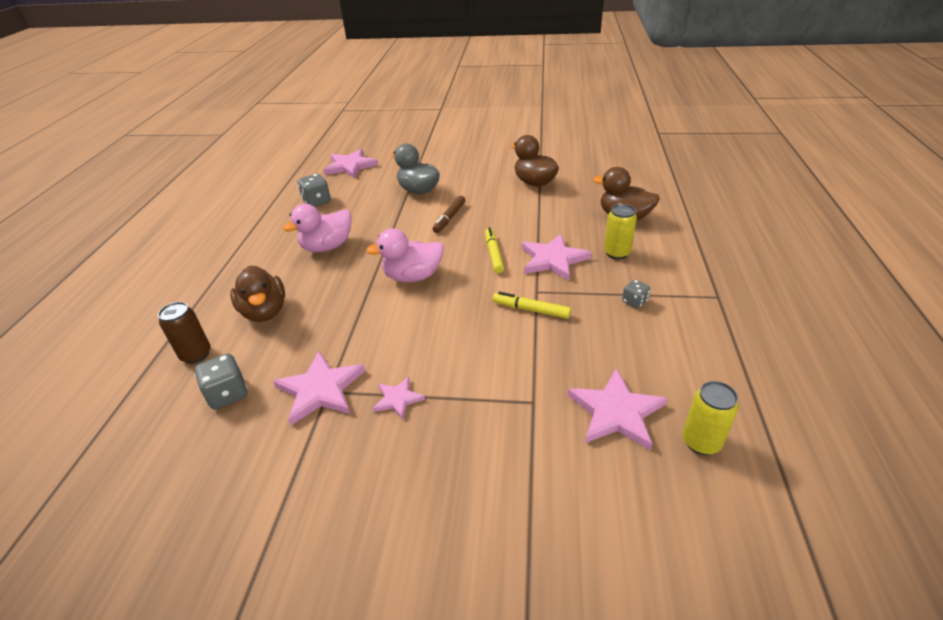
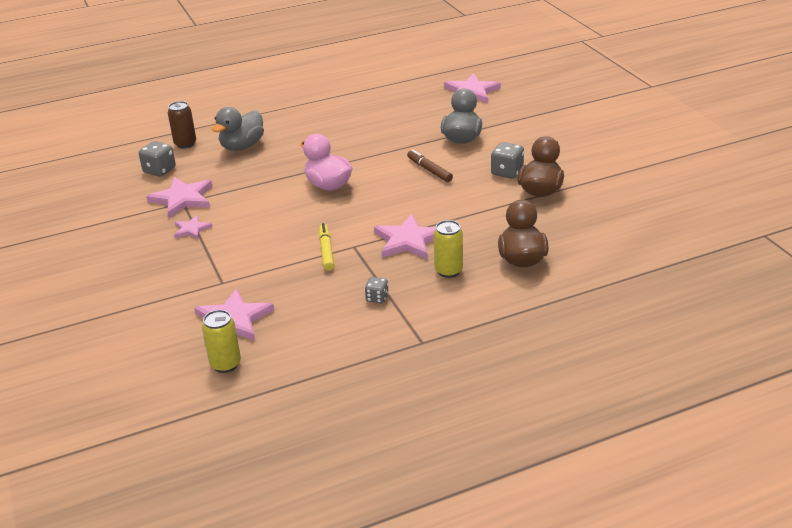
camera: 60 degrees right, 5 degrees down
brown duck [230,266,285,322] -> grey duck [212,107,264,151]
pink duck [283,204,352,252] -> none
grey dice [298,174,331,207] -> grey dice moved to [491,142,524,179]
brown marker [433,196,466,233] -> brown marker turned 60 degrees clockwise [407,150,453,182]
yellow marker [485,227,504,273] -> none

